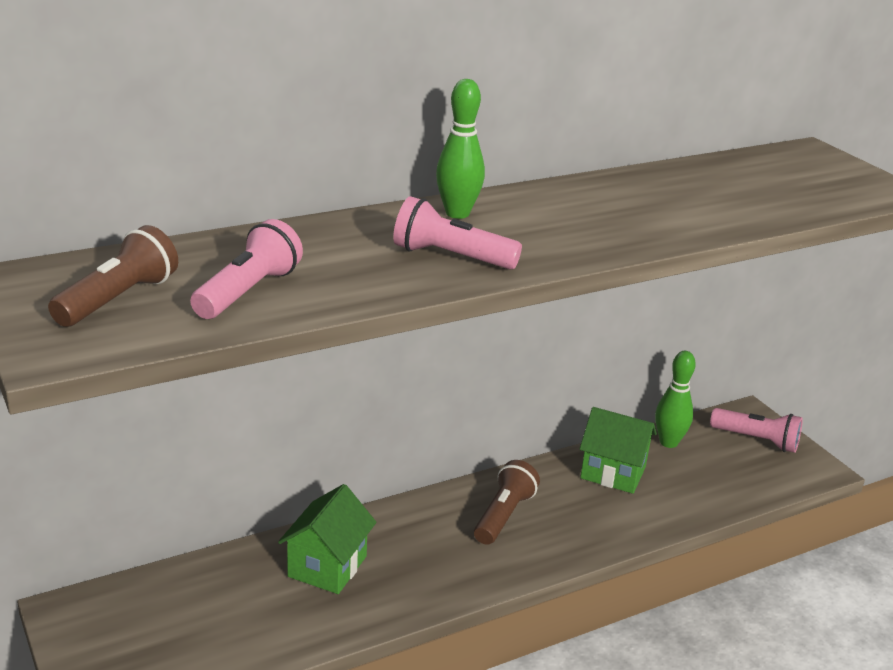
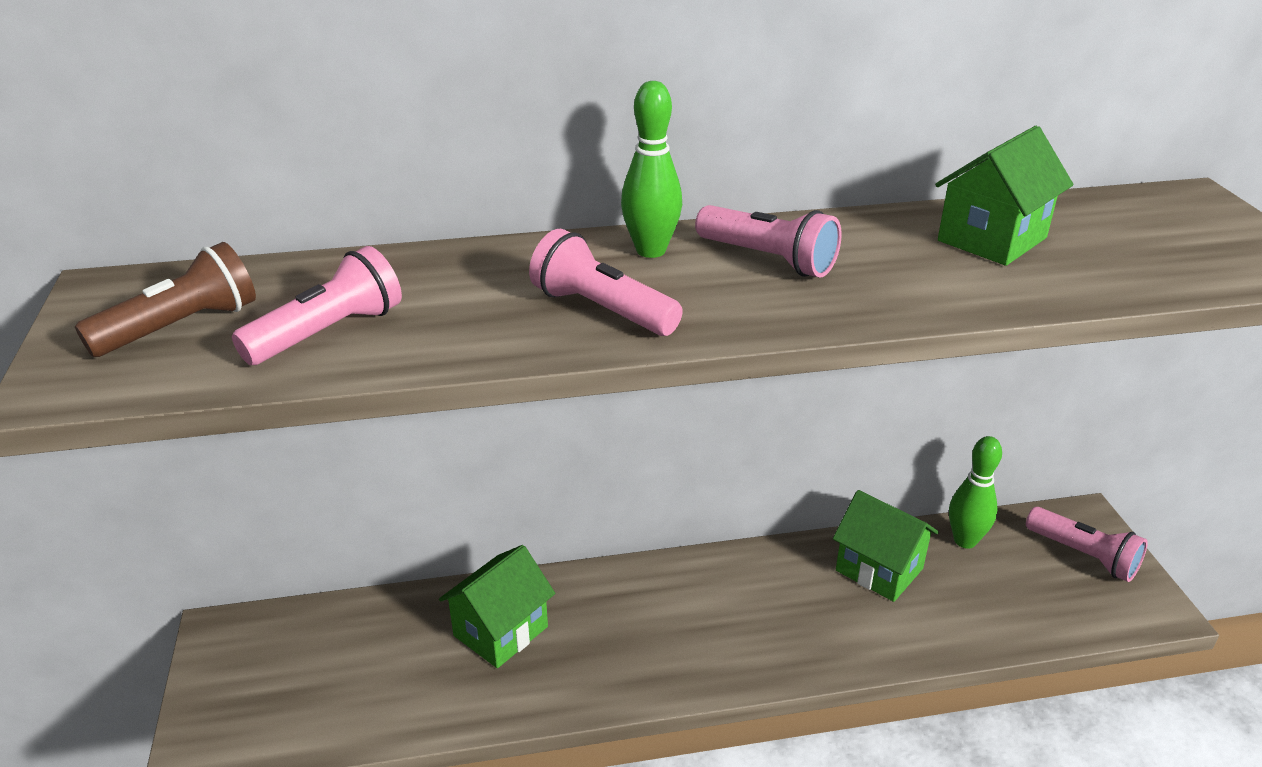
camera: 20 degrees right, 5 degrees up
brown flashlight [474,460,540,545] -> none
none -> pink flashlight [695,205,842,278]
none -> green house [935,126,1074,266]

